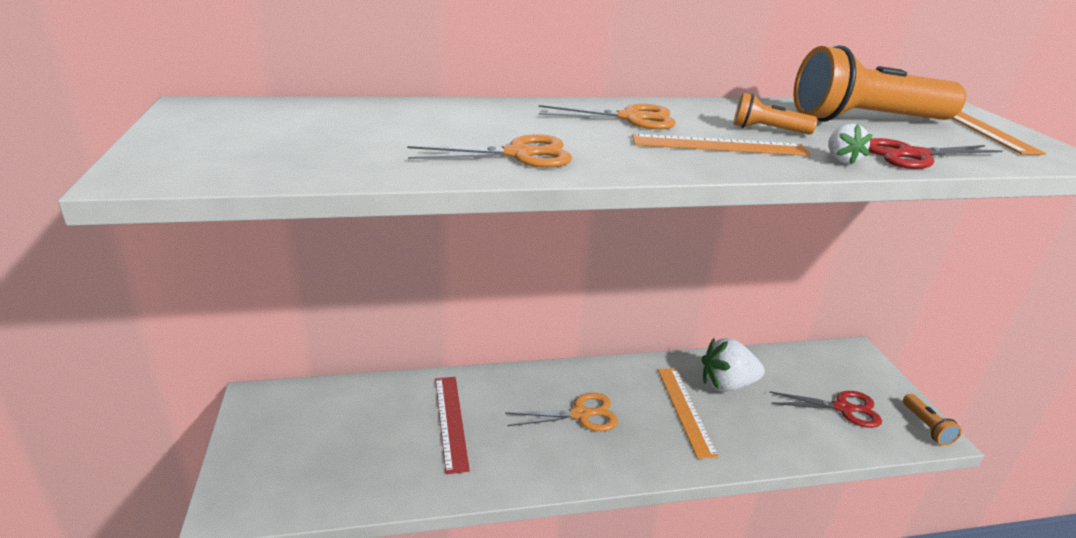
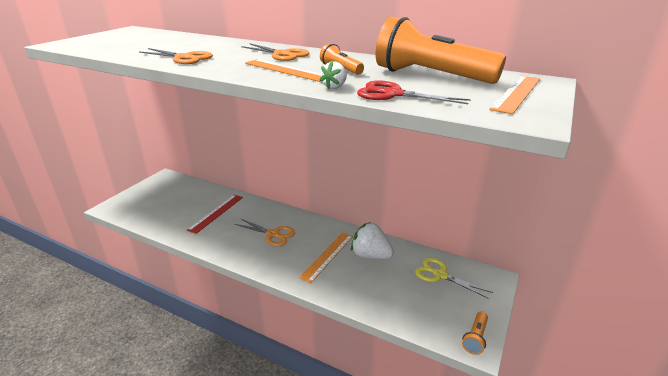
camera: 40 degrees right, 0 degrees up
red scissors [769,391,882,428] -> none
none -> yellow scissors [415,258,493,299]

